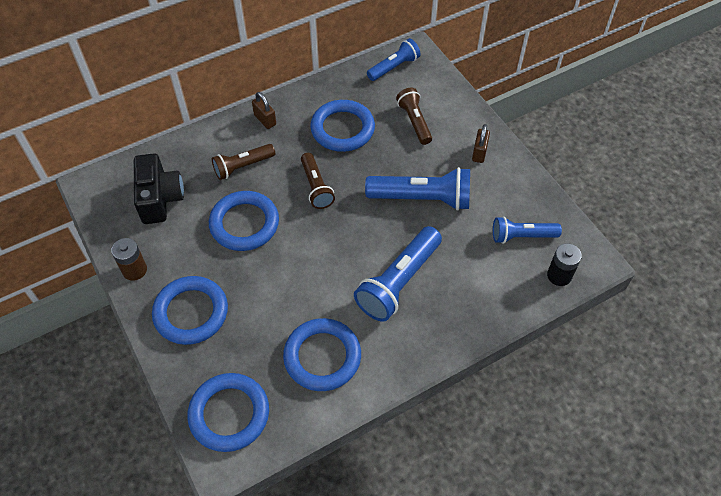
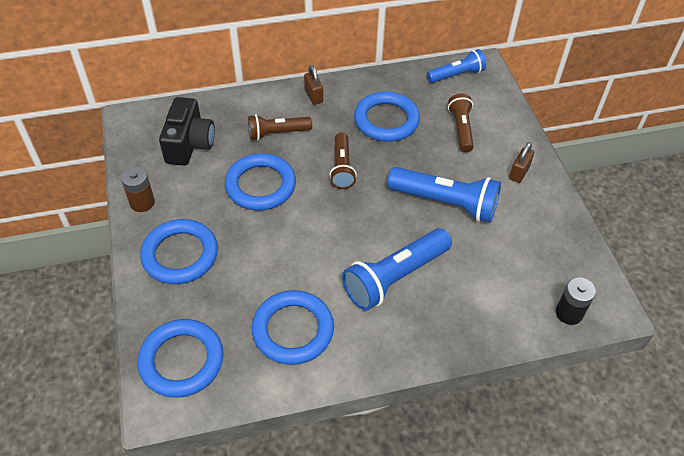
camera: 15 degrees right, 5 degrees down
blue flashlight [493,216,562,244] -> none

